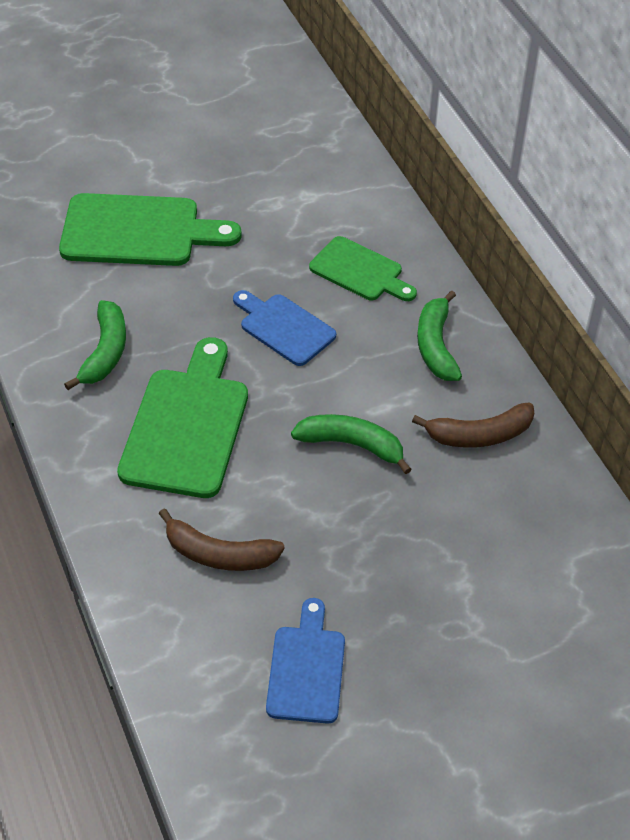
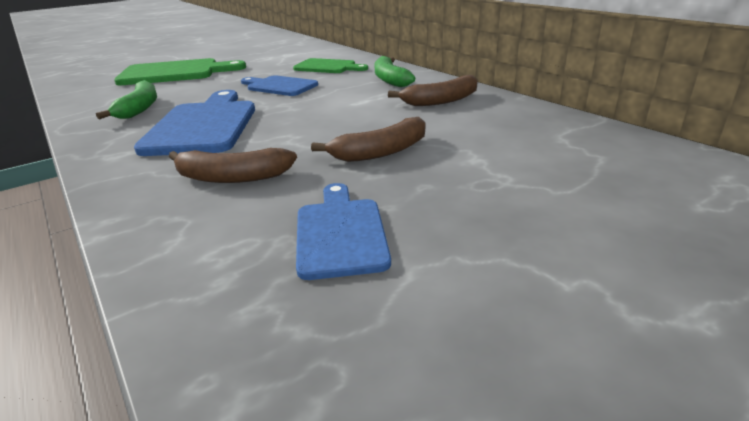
camera: 10 degrees left, 20 degrees down
green cutting board [117,337,248,498] -> blue cutting board [134,90,255,156]
green banana [291,414,412,474] -> none
none -> brown banana [311,117,425,162]

